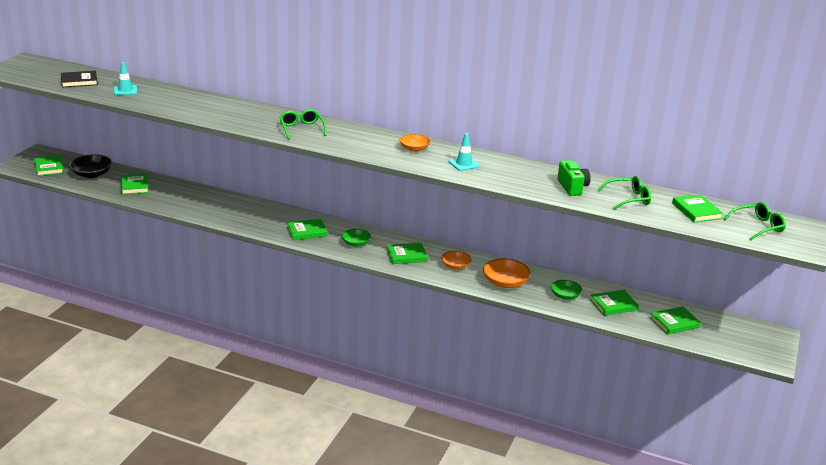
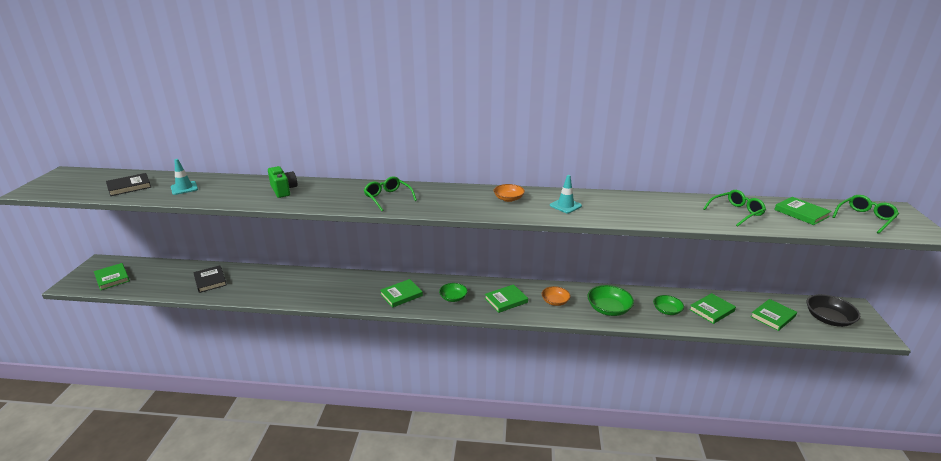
camera: 15 degrees left, 0 degrees up
black bowl [69,154,112,178] -> black bowl moved to [807,294,860,327]
green book [121,173,149,194] -> black book [193,265,227,293]
orange bowl [483,258,531,288] -> green bowl [588,285,634,316]
green camera [558,160,591,196] -> green camera moved to [268,166,297,198]

